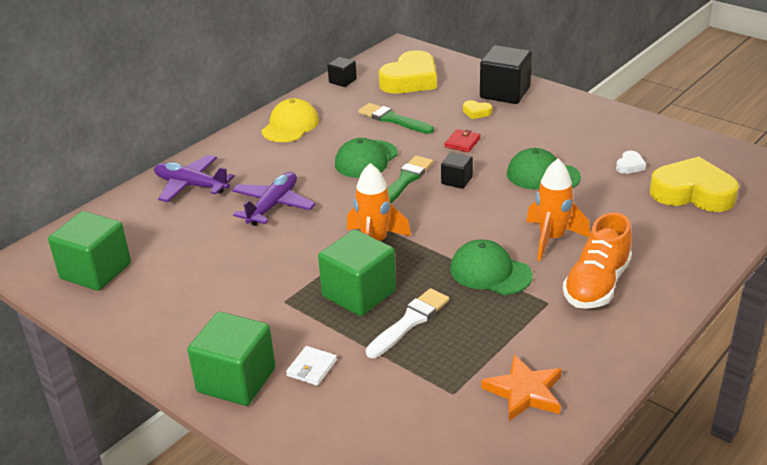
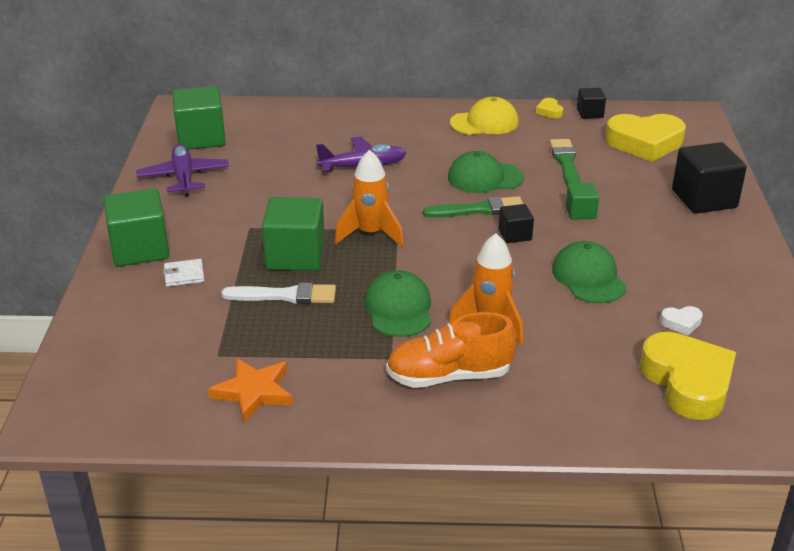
camera: 50 degrees right, 0 degrees up
purple plane [154,155,235,202] -> purple plane moved to [136,144,229,196]
red wallet [444,129,480,152] -> green cube [566,183,599,220]
yellow heart [463,100,492,119] -> yellow heart moved to [536,98,563,118]

